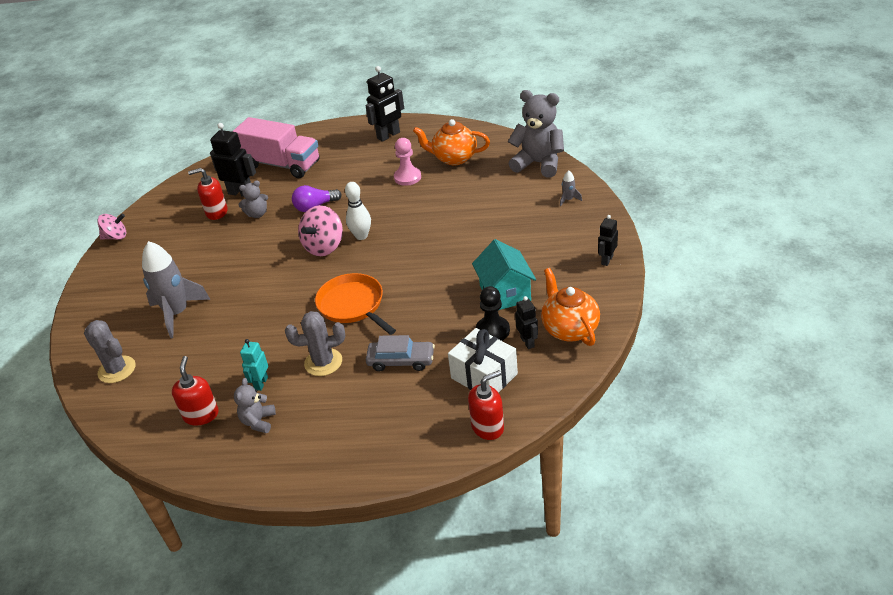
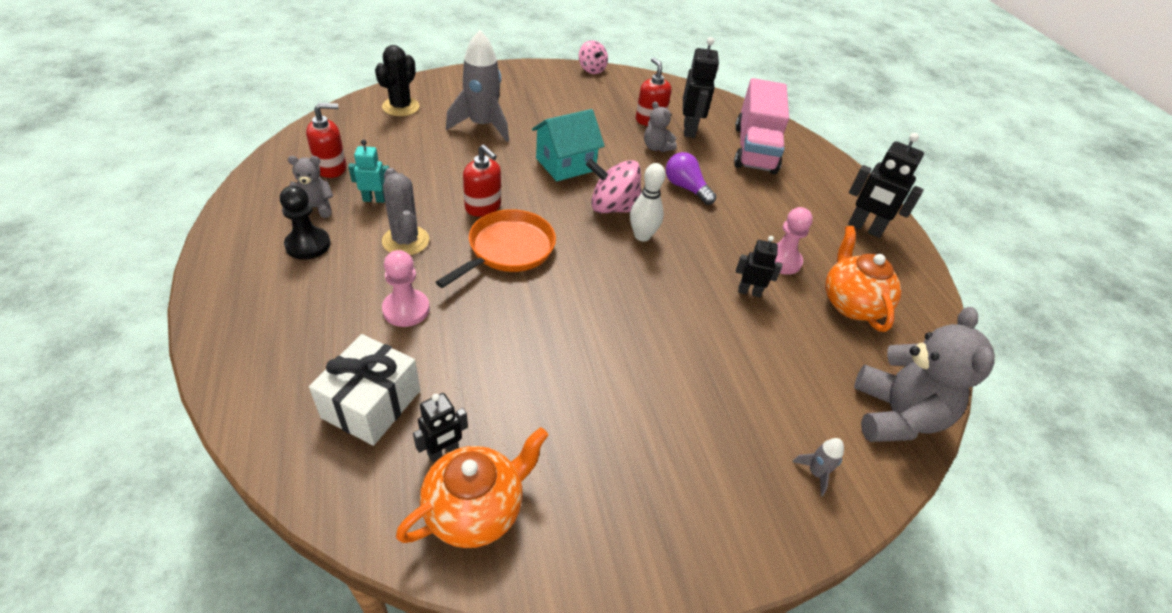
camera: 65 degrees right, 5 degrees up
grey cactus [84,320,135,383] -> black cactus [375,45,420,116]
grey car [366,335,435,371] -> pink pawn [382,250,430,327]
red soap dispenser [468,370,504,440] -> red soap dispenser moved to [463,145,501,217]
turquoise house [472,239,536,310] -> turquoise house moved to [532,109,605,181]
black pawn [476,286,510,341] -> black pawn moved to [280,186,330,260]
black robot [598,215,618,266] -> black robot moved to [736,236,782,297]

